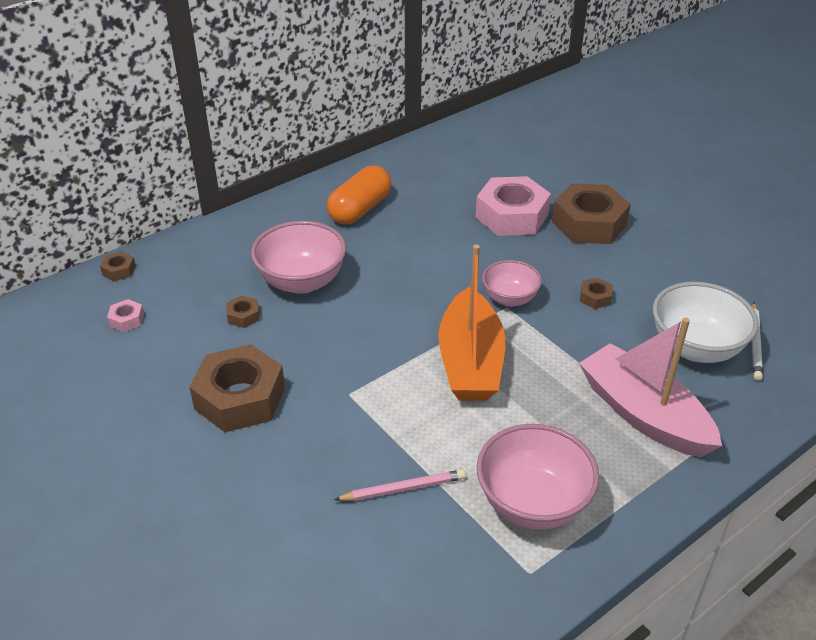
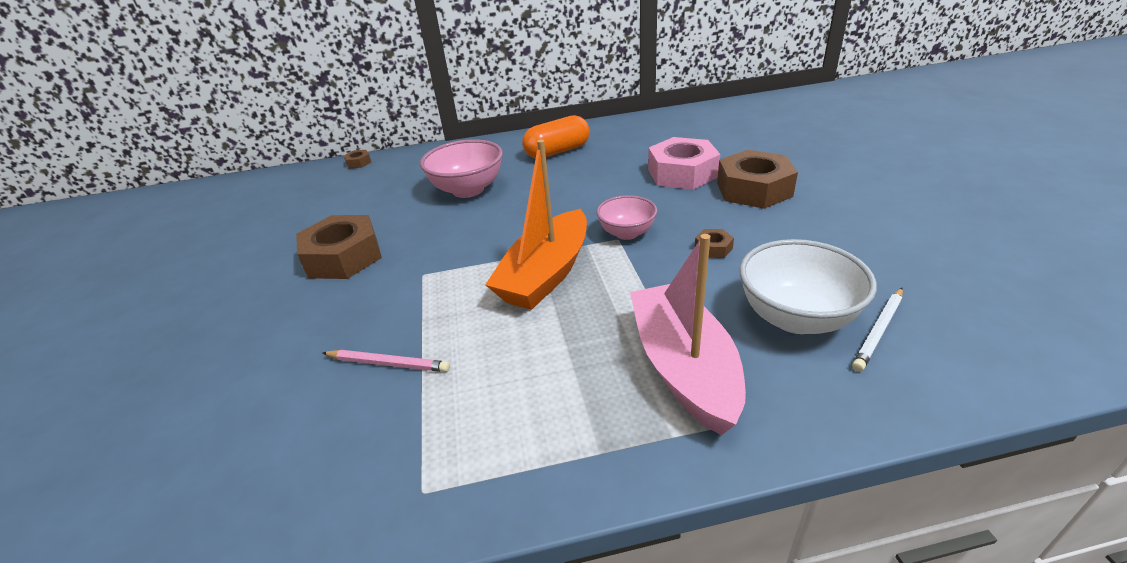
camera: 30 degrees right, 5 degrees down
pink nut [107,299,144,332] -> none
brown nut [226,295,260,328] -> none
pink bowl [477,424,600,530] -> none

